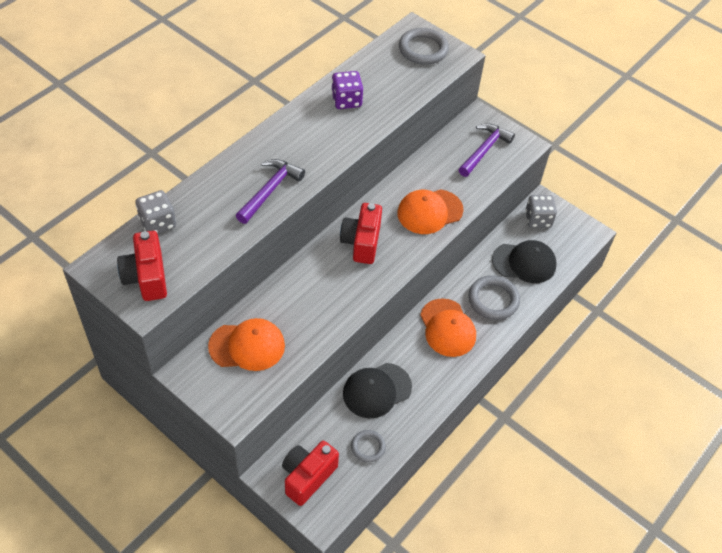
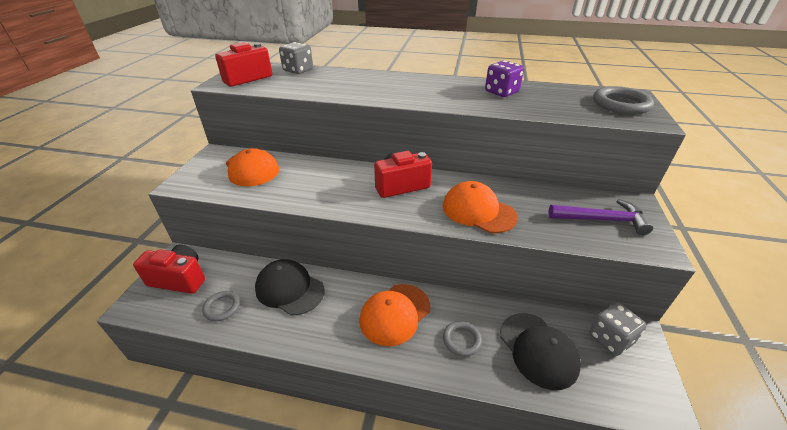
camera: 65 degrees right, 15 degrees down
purple hammer [236,159,305,224] -> none
grey ring [469,275,520,320] -> grey ring [443,321,482,357], size x0.60

